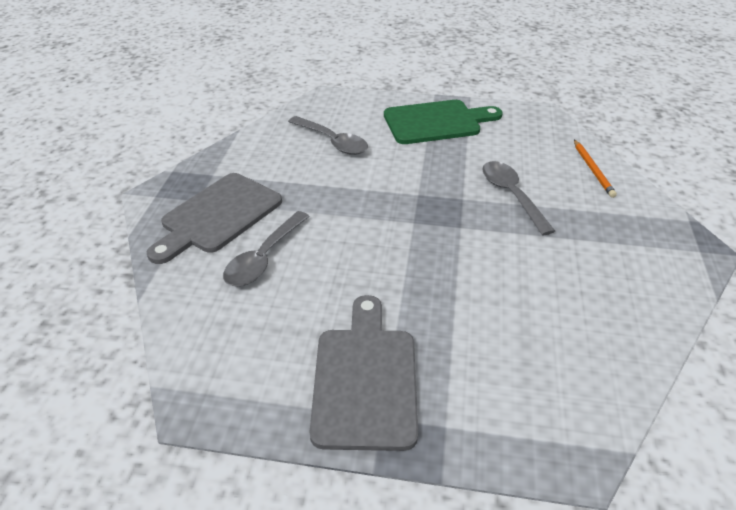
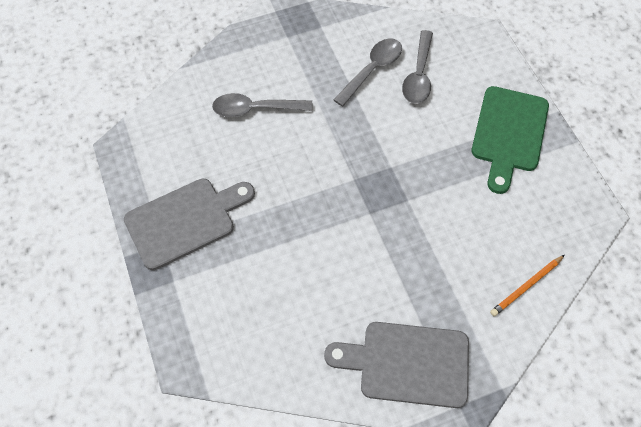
camera: 60 degrees right, 20 degrees up
grey cutting board [147,173,282,264] -> grey cutting board moved to [324,322,469,408]
green cutting board [384,100,503,144] -> green cutting board turned 60 degrees clockwise [472,86,549,194]
grey spoon [482,161,555,236] -> grey spoon moved to [333,38,402,107]

